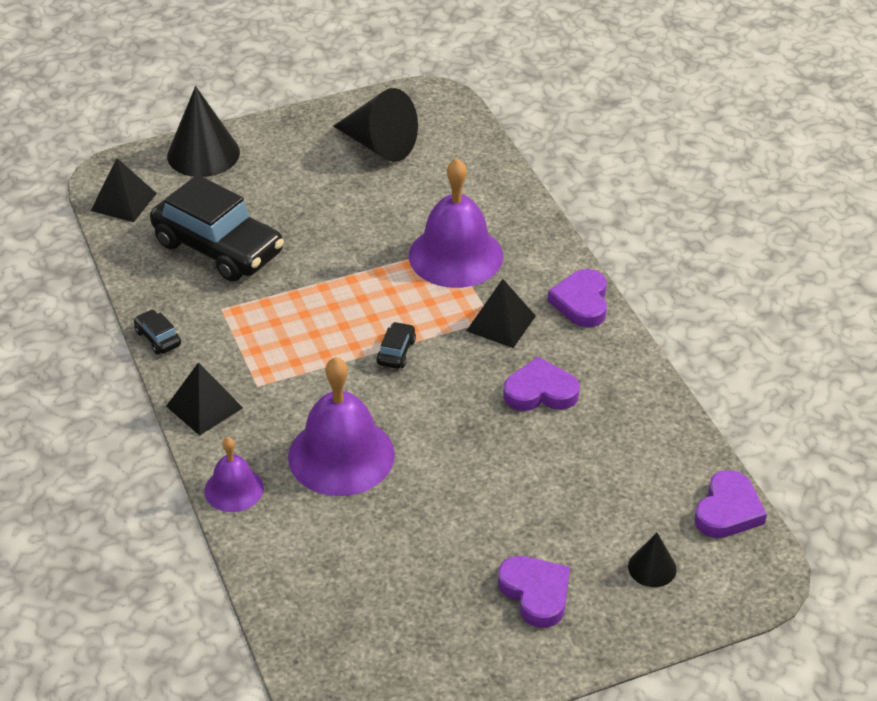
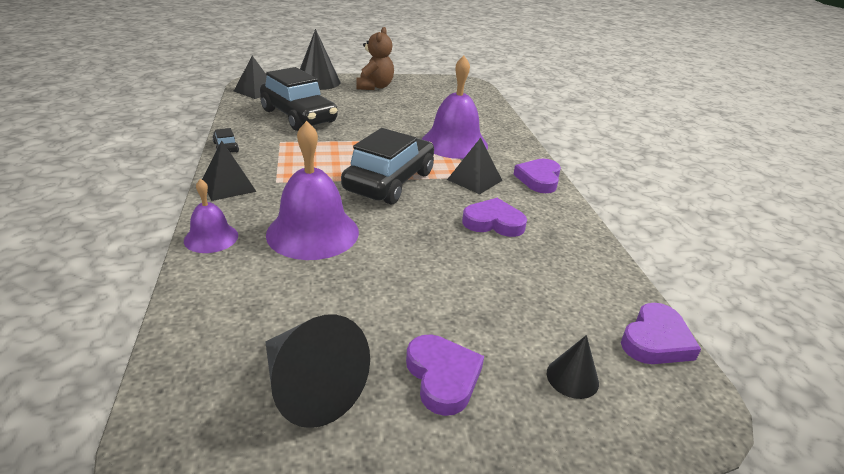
camera: 10 degrees right, 10 degrees down
black cone [333,88,418,162] -> black cone moved to [266,315,370,428]
black car [376,322,416,369] -> black car [341,128,434,204], size x2.50
none -> brown teddy bear [356,27,394,90]

